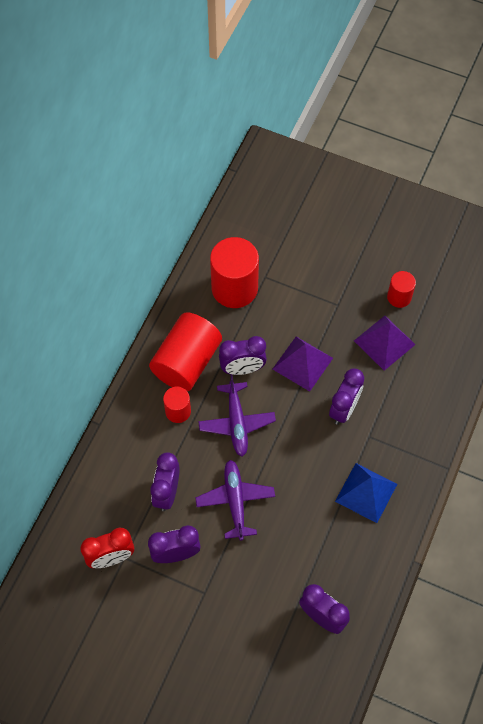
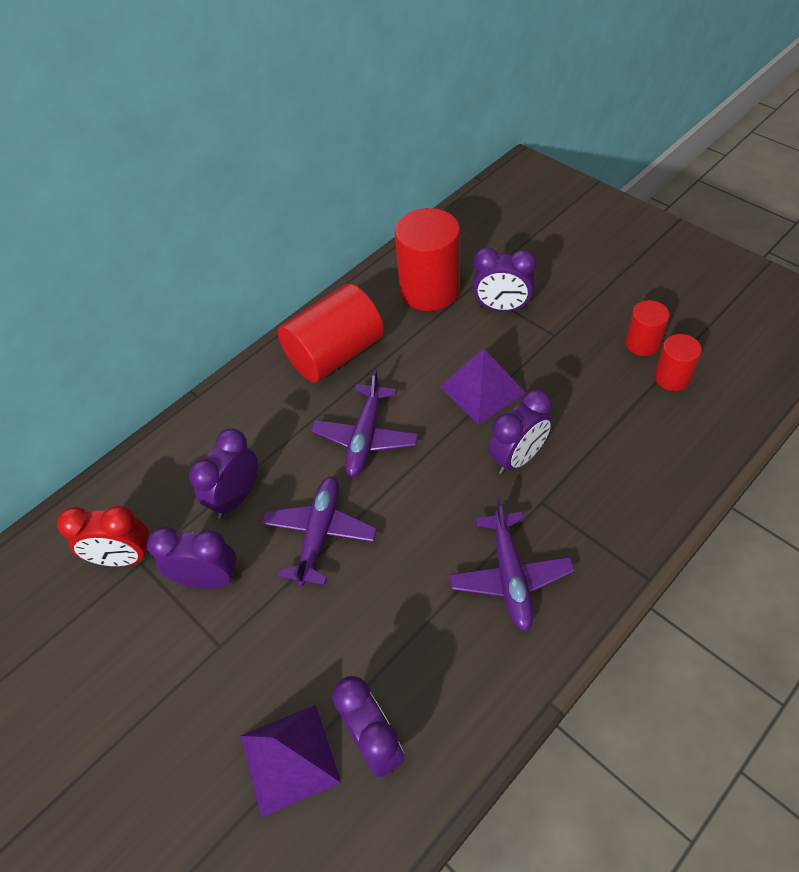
camera: 25 degrees right, 10 degrees down
red cylinder [163,387,191,423] -> red cylinder moved to [654,334,702,391]
purple clock [219,336,267,375] -> purple clock moved to [473,247,536,311]
blue pyramid [335,463,397,523] -> purple plane [449,498,575,631]
purple pyramid [354,316,416,371] -> purple pyramid moved to [240,705,341,817]

